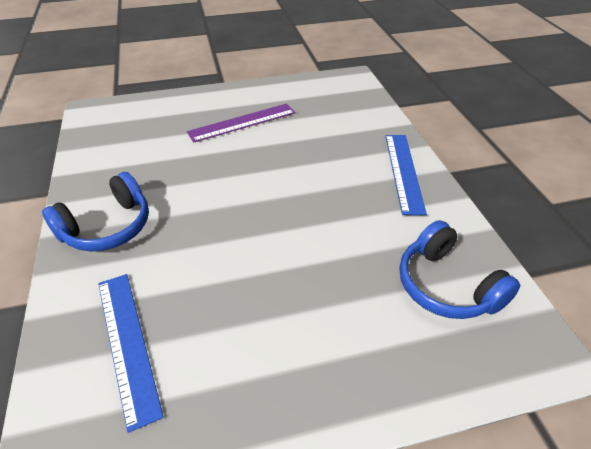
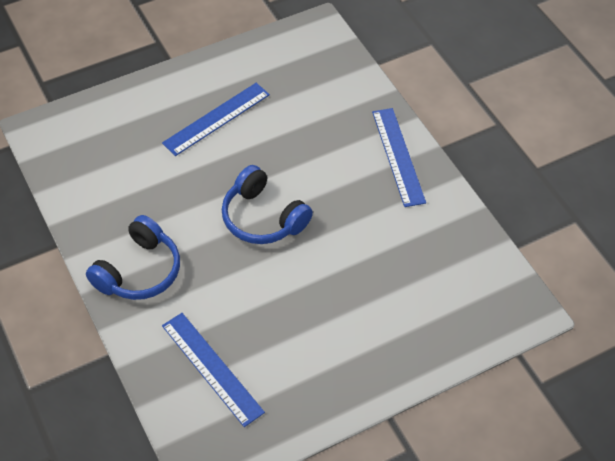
camera: 15 degrees left, 10 degrees up
purple ruler [187,103,296,143] -> blue ruler [162,83,270,156]
blue headphones [400,220,520,319] -> blue headphones moved to [222,165,313,244]

